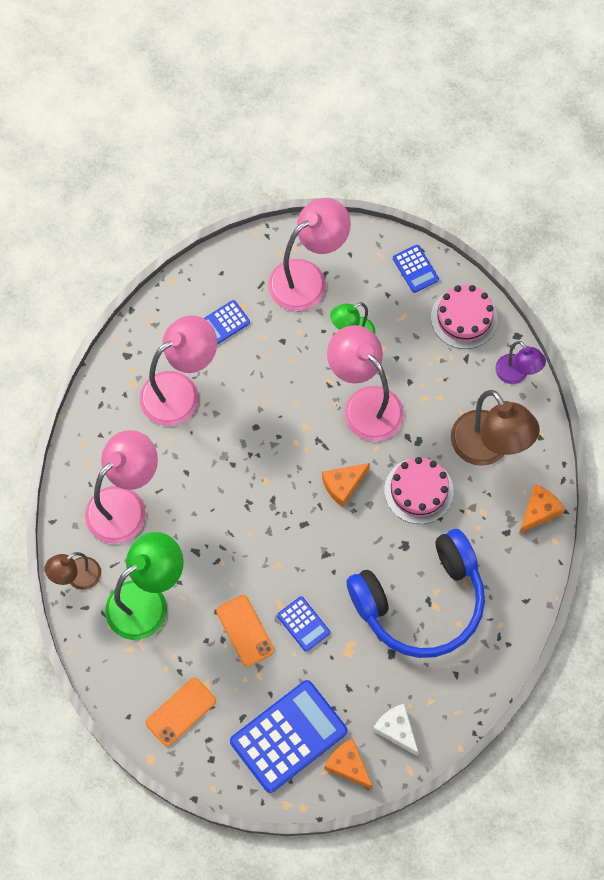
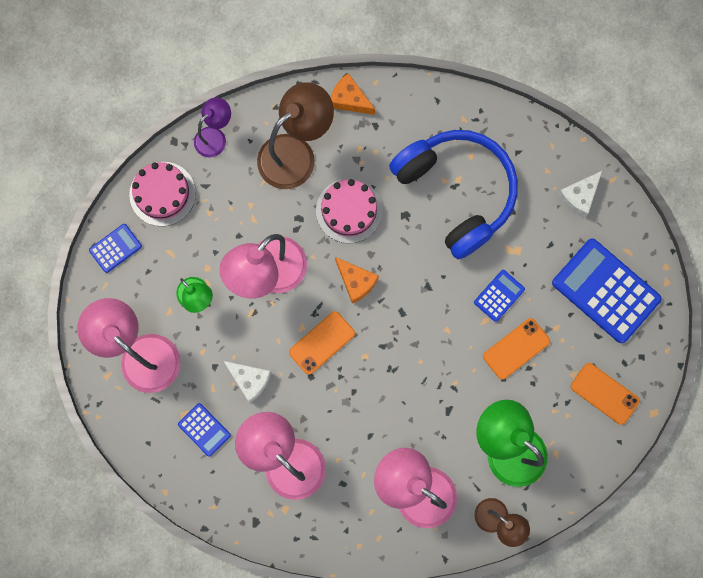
camera: 100 degrees left, 10 degrees up
orange cheese [324,738,373,789] -> none
none -> white cheese [224,361,271,403]
none -> orange phone [289,311,355,375]

